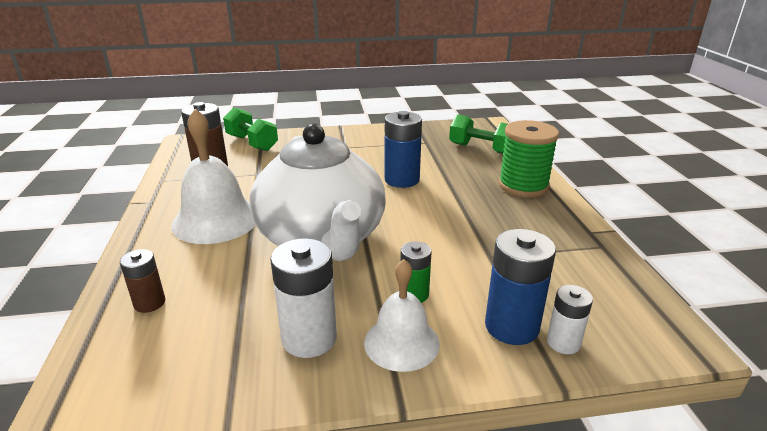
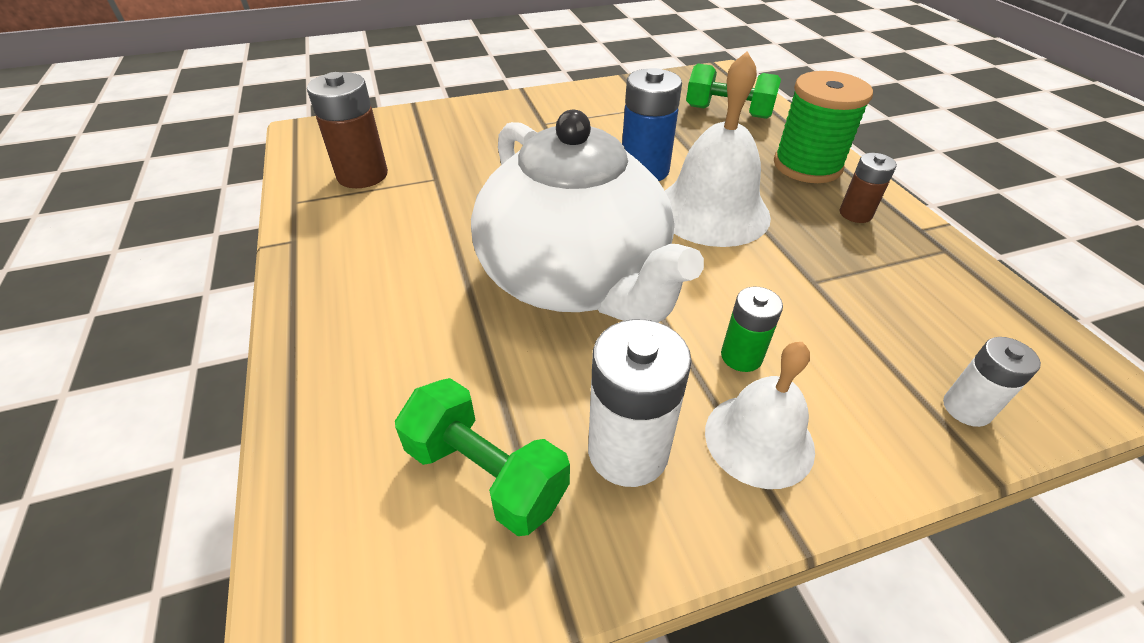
camera: 10 degrees left, 15 degrees up
brown battery [120,249,165,313] -> brown battery moved to [840,153,897,223]
white bell [171,109,256,244] -> white bell moved to [665,51,771,247]
green dumbbell [223,108,278,151] -> green dumbbell moved to [395,378,570,536]
blue battery [485,229,556,345] -> none

